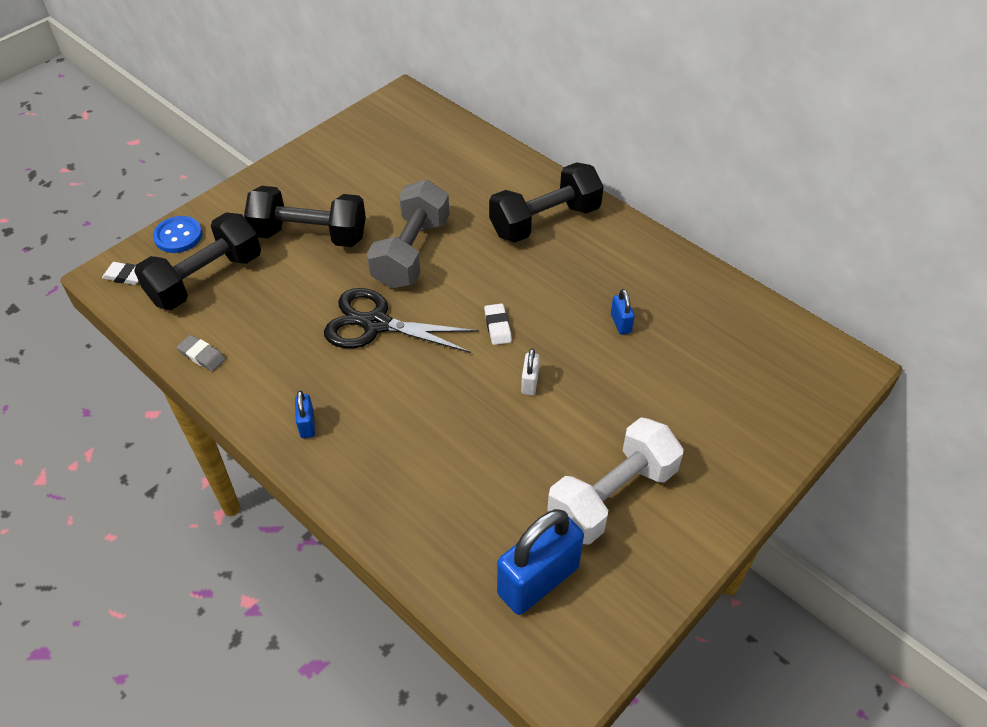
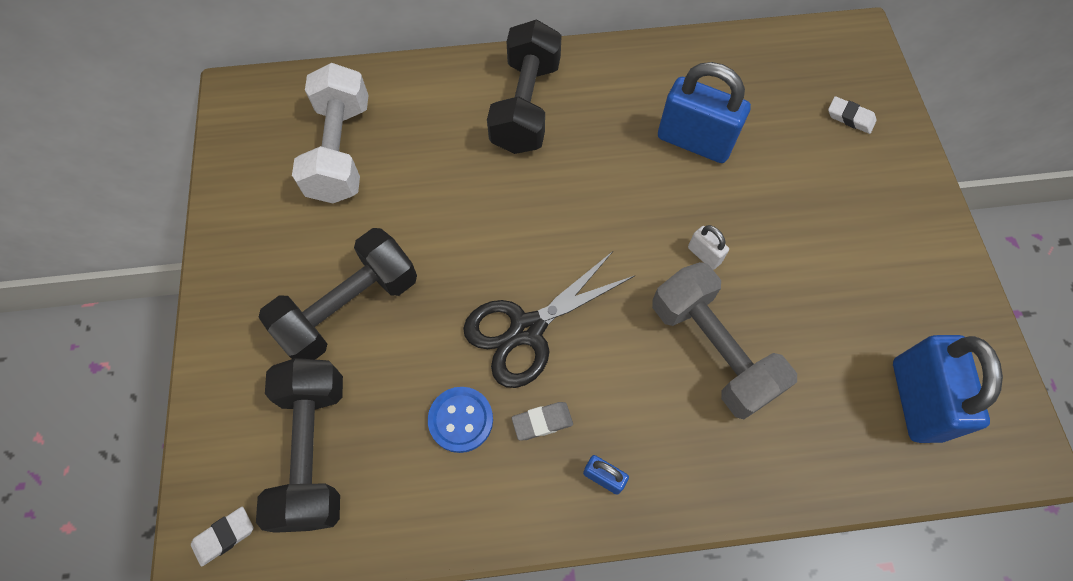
camera: 50 degrees left, 15 degrees up
blue button [153,216,202,253] -> blue button moved to [428,387,493,453]
grey eraser [177,335,226,372] -> grey eraser moved to [512,402,573,440]
grey dumbbell [367,180,449,289] -> grey dumbbell moved to [652,262,797,419]
white eraser [484,303,512,345] -> white eraser moved to [828,96,877,134]
white dumbbell [547,417,683,545] -> white dumbbell moved to [292,63,368,204]
blue padlock [611,289,635,335] -> blue padlock [658,62,751,163], size x2.23

